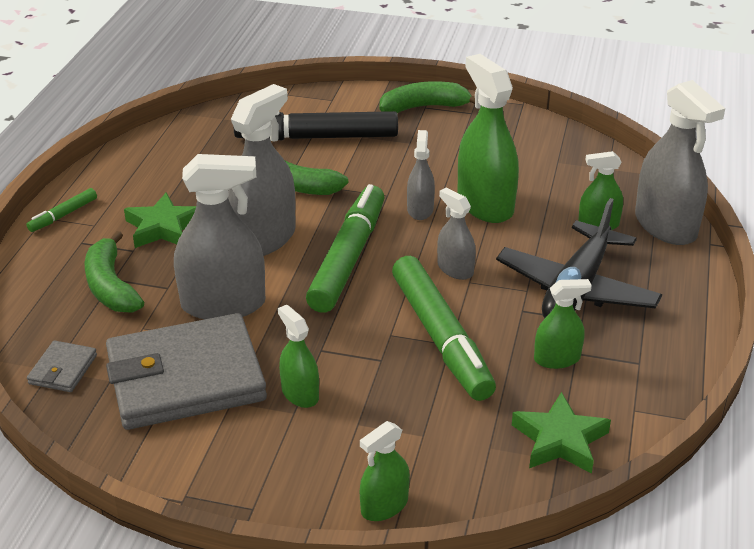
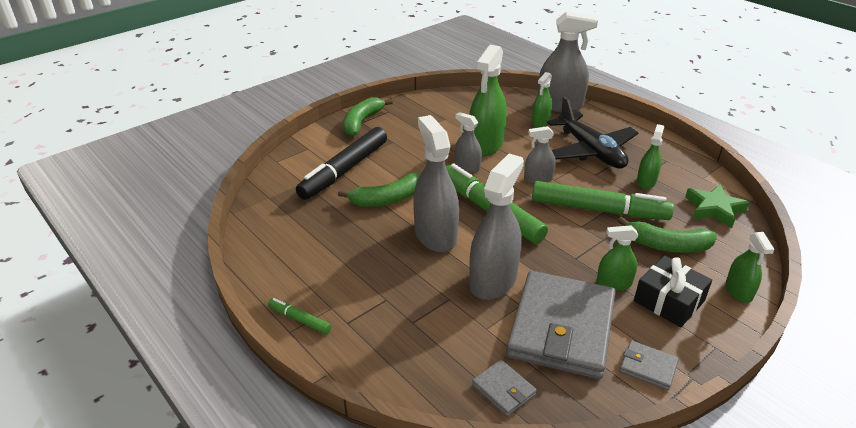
camera: 55 degrees left, 0 degrees up
green marker [26,188,97,232] -> green marker turned 135 degrees clockwise [268,298,331,334]
green banana [85,231,144,313] -> green banana moved to [618,217,717,253]
green star [124,192,196,248] -> none
green spray bottle [457,54,519,223] -> green spray bottle turned 75 degrees counterclockwise [469,45,507,157]
none -> grey wallet [619,340,679,390]
none -> black gift [634,256,712,327]

